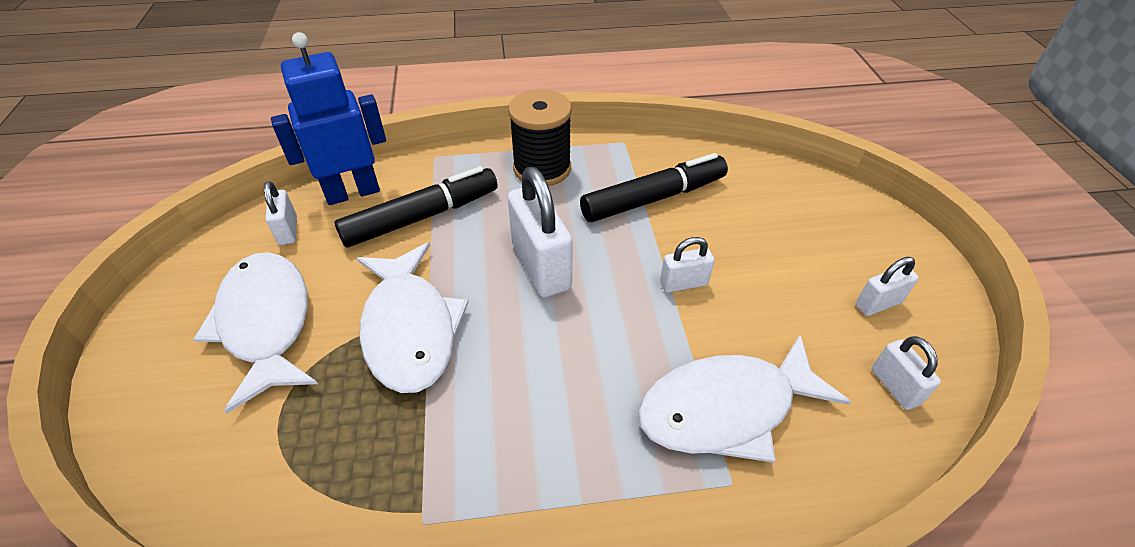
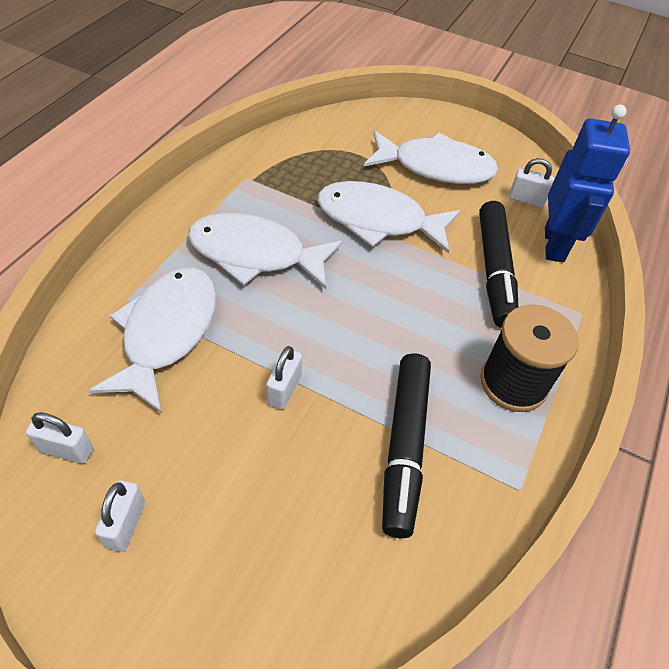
camera: 120 degrees right, 5 degrees up
white padlock [508,167,573,298] -> none
none -> white fish [188,213,342,289]

